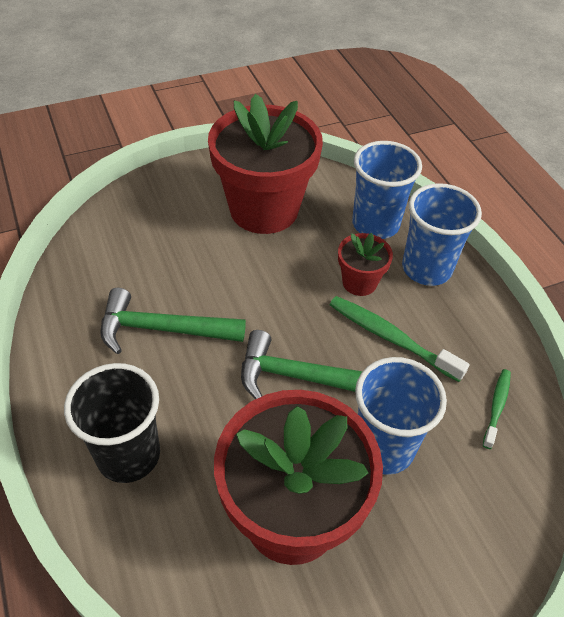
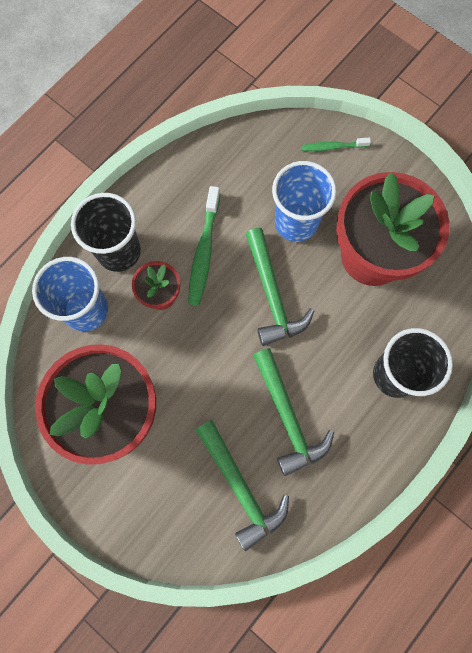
camera: 115 degrees left, 25 degrees up
blue cup [402,183,482,286] -> black cup [71,193,141,272]
green toothbrush [483,369,511,449] -> green toothbrush moved to [301,137,371,151]
none -> green hammer [196,420,289,551]

